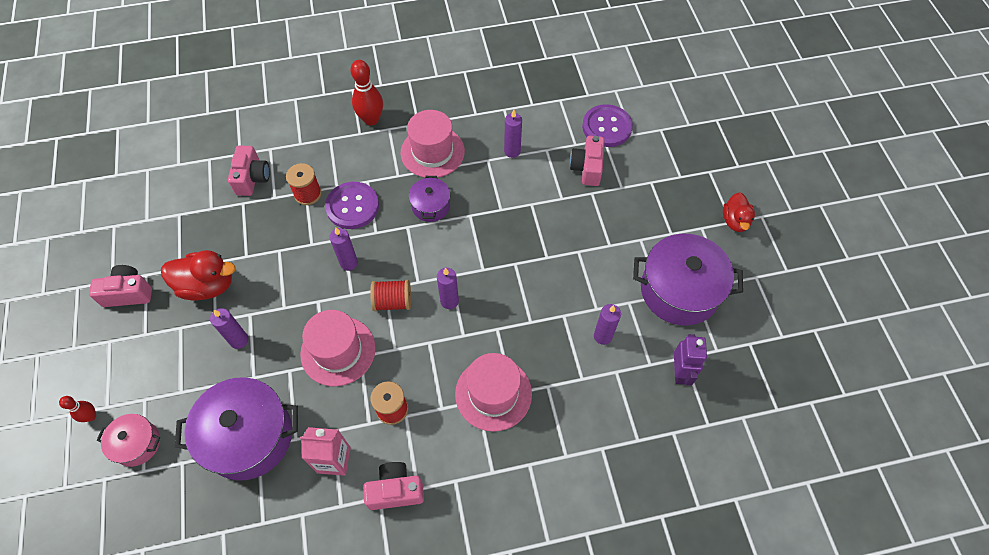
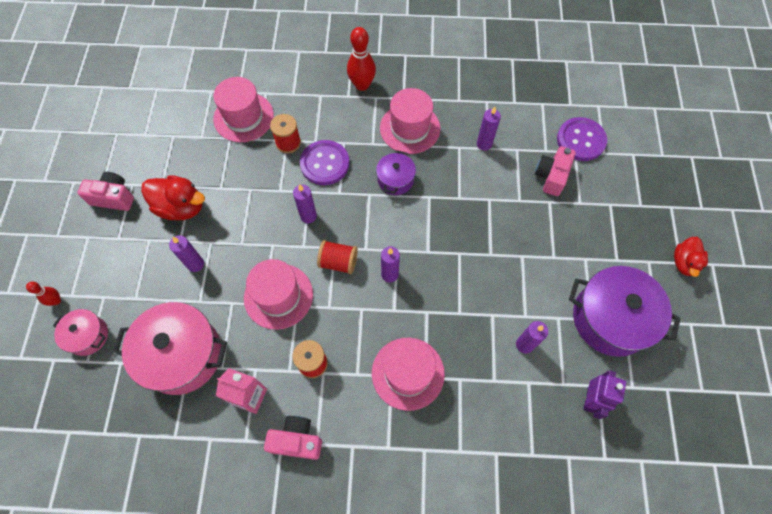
camera: 15 degrees right, 5 degrees up
purple pot [175,377,298,481] -> pink pot [113,302,227,395]
pink camera [228,146,270,196] -> pink hat [213,77,274,142]

